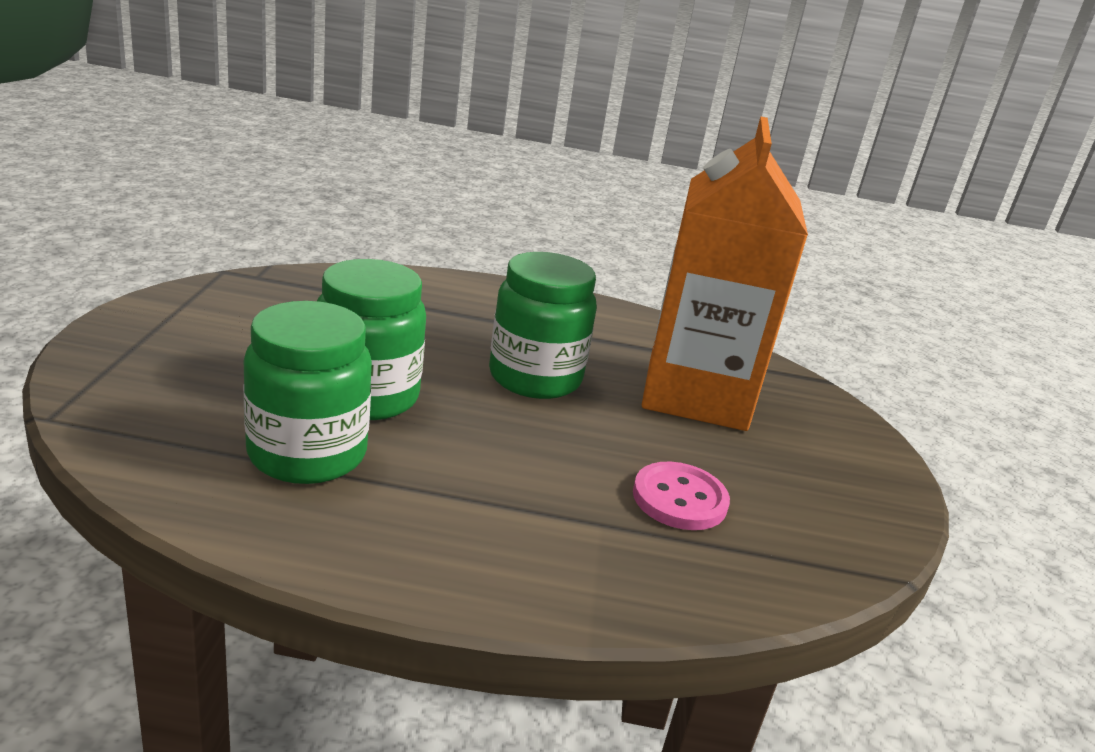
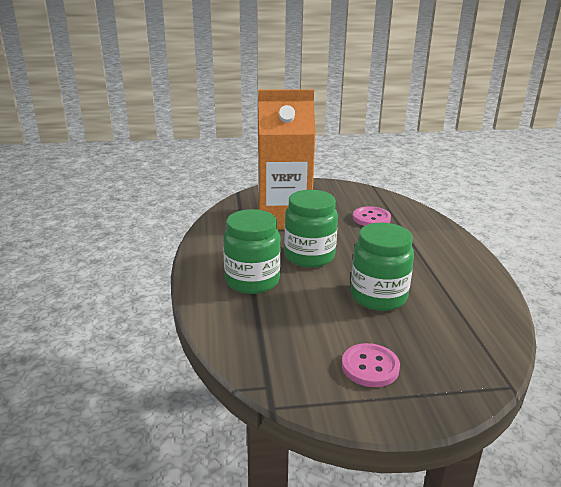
camera: 100 degrees left, 0 degrees up
green jar [243,301,372,484] -> green jar moved to [223,209,281,294]
none -> pink button [342,343,400,387]

